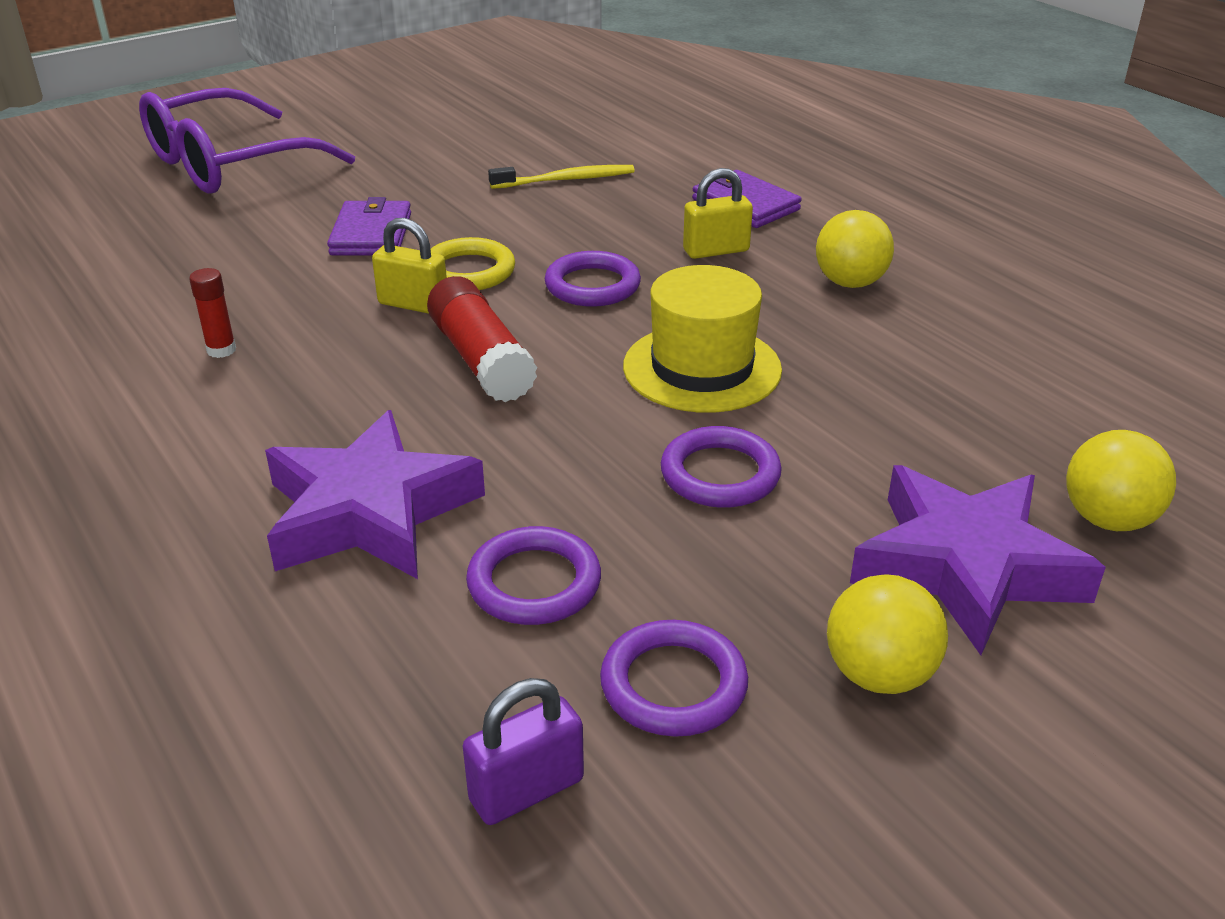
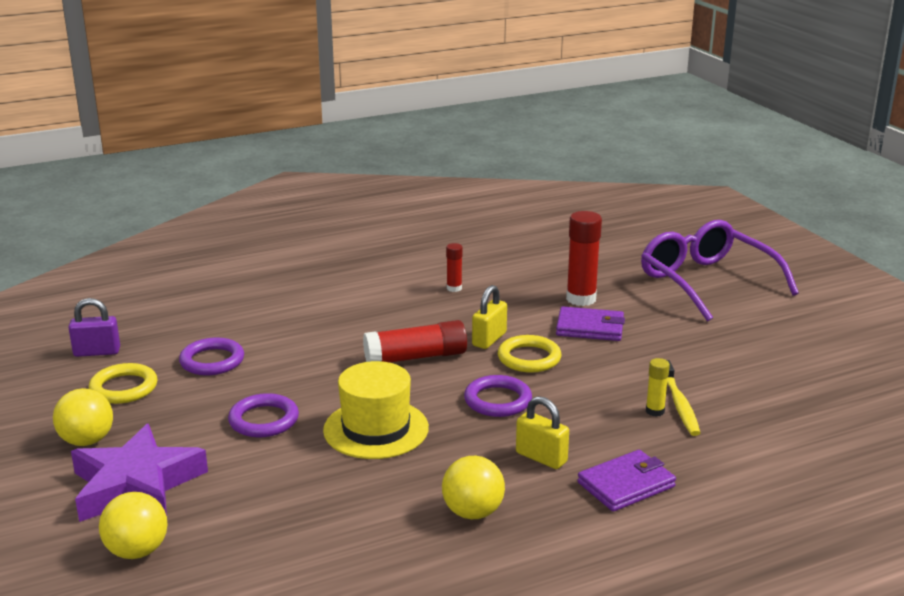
camera: 100 degrees right, 10 degrees down
purple star [265,410,485,579] -> none
purple padlock [463,678,584,825] -> purple padlock turned 75 degrees counterclockwise [68,298,120,357]
purple ring [600,620,748,737] -> yellow ring [89,363,157,404]
yellow padlock [683,168,753,259] -> yellow padlock turned 45 degrees counterclockwise [516,396,569,469]
none -> red glue stick [566,211,602,306]
none -> yellow glue stick [646,358,670,417]

